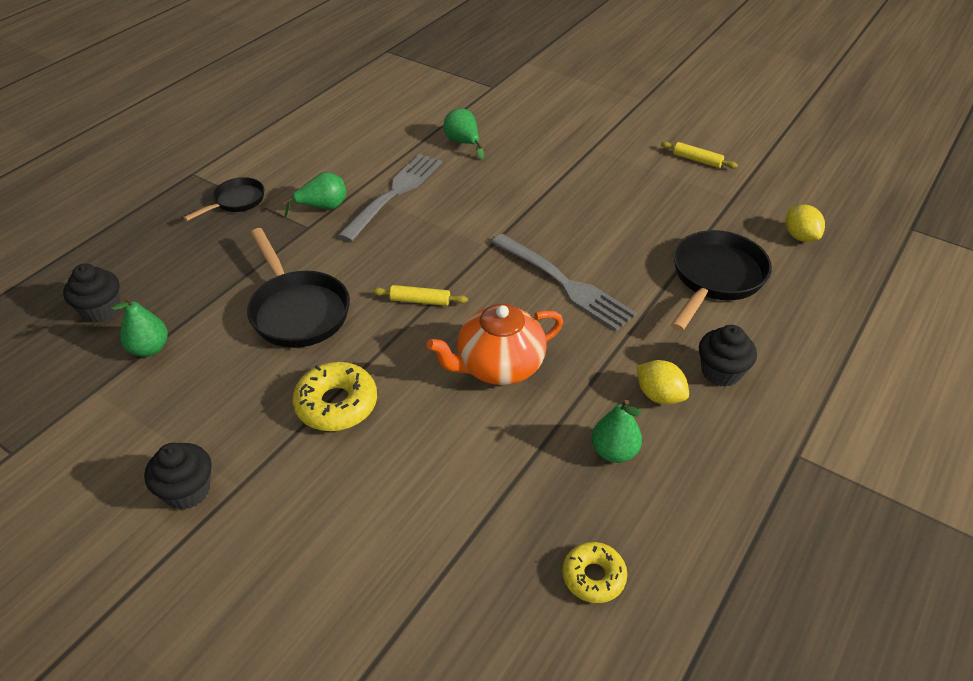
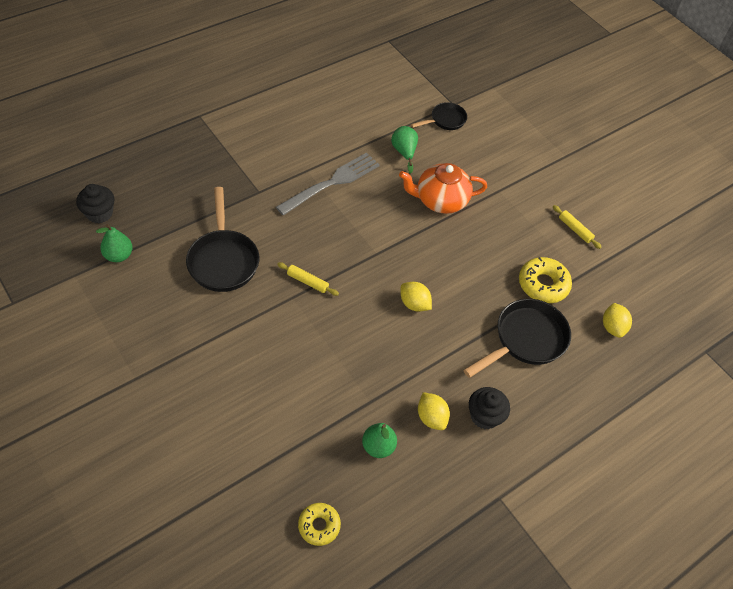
camera: 15 degrees right, 10 degrees up
black cupcake [144,443,212,510] -> none
black pan [183,177,264,221] -> black pan moved to [411,102,467,130]
green pear [283,172,346,217] -> none
yellow donut [293,362,377,431] -> yellow donut moved to [519,257,572,303]
orange teapot [427,304,563,385] -> orange teapot moved to [399,163,487,214]
grey fork [491,234,637,331] -> yellow lemon [400,282,432,312]

